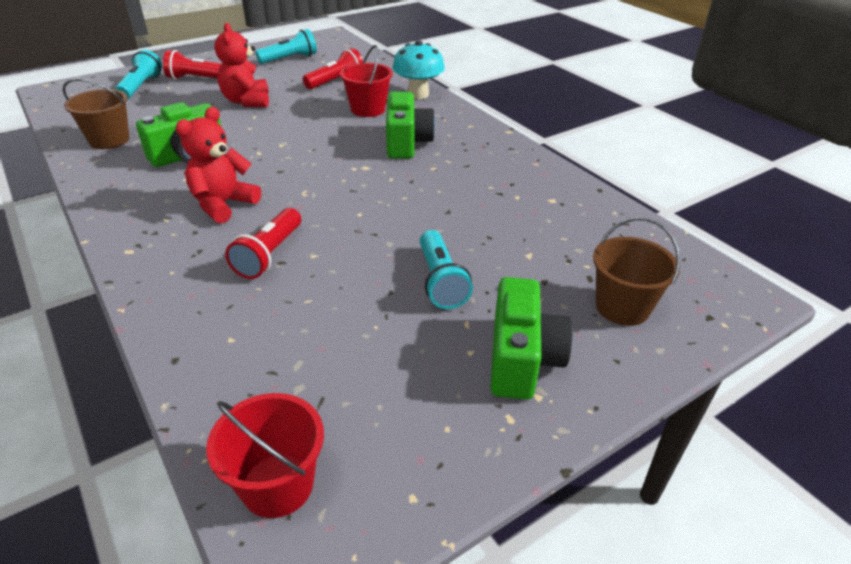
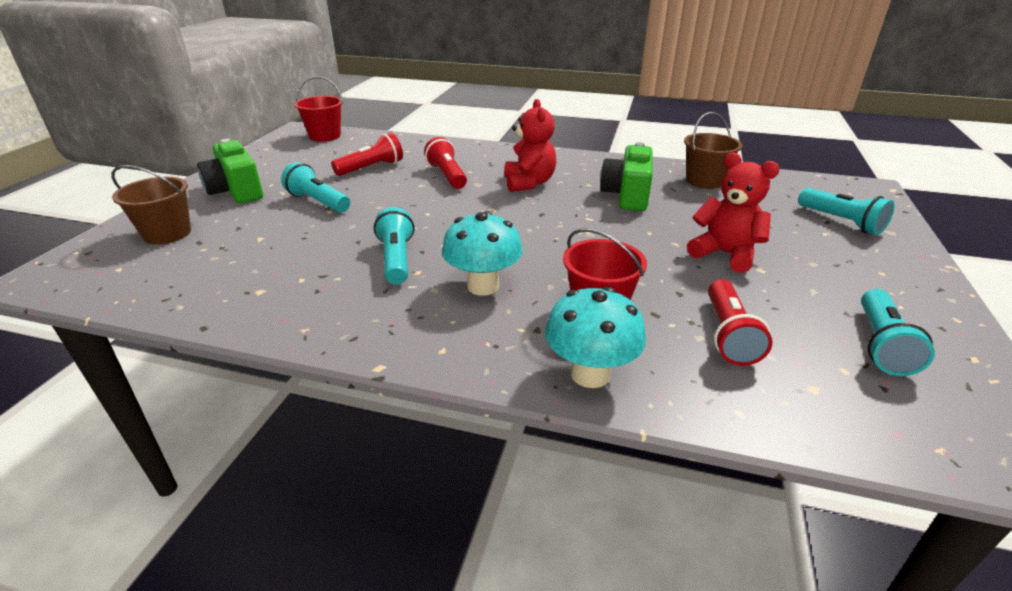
camera: 140 degrees right, 5 degrees down
red flashlight [163,50,222,80] -> red flashlight moved to [331,133,403,176]
green camera [386,92,435,158] -> turquoise mushroom [442,211,523,296]
none -> turquoise flashlight [374,207,415,285]

